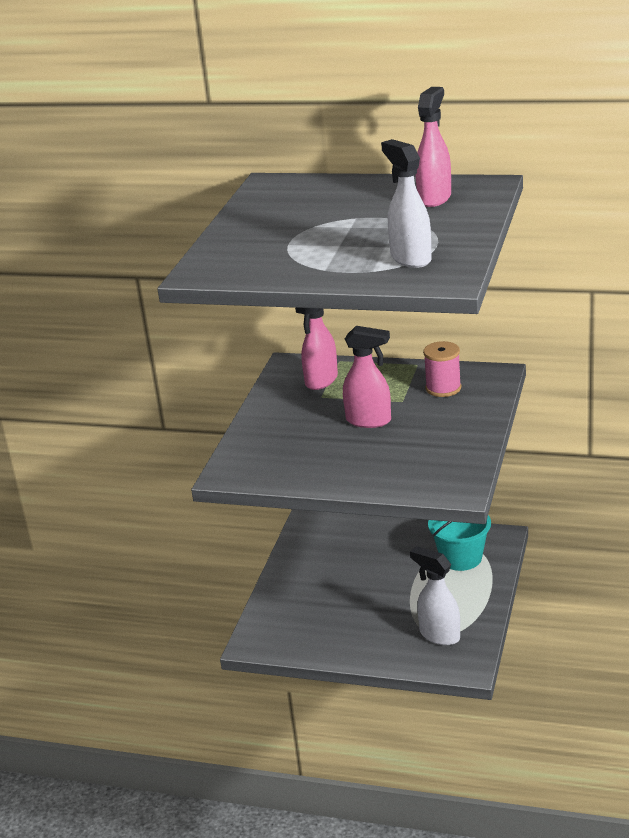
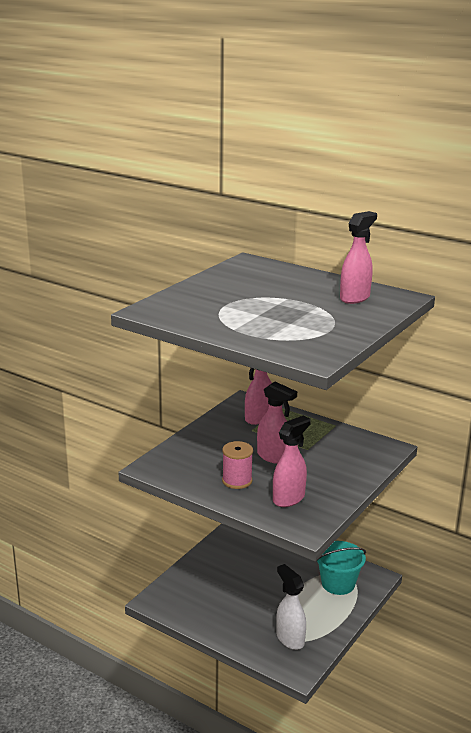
camera: 15 degrees right, 5 degrees down
white spray bottle [381,139,431,268] -> none
pink spool [423,341,461,397] -> pink spool moved to [222,441,253,489]
none -> pink spray bottle [273,415,311,507]

